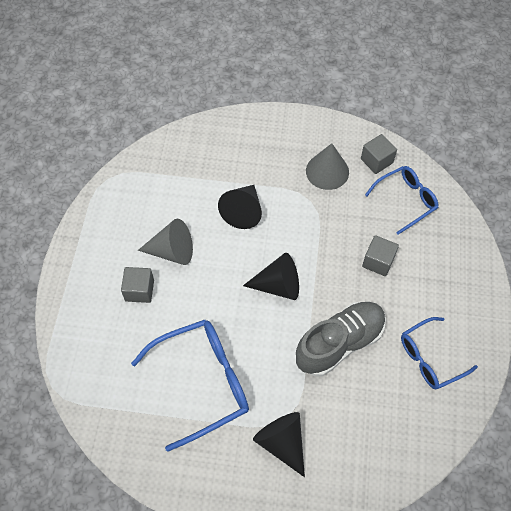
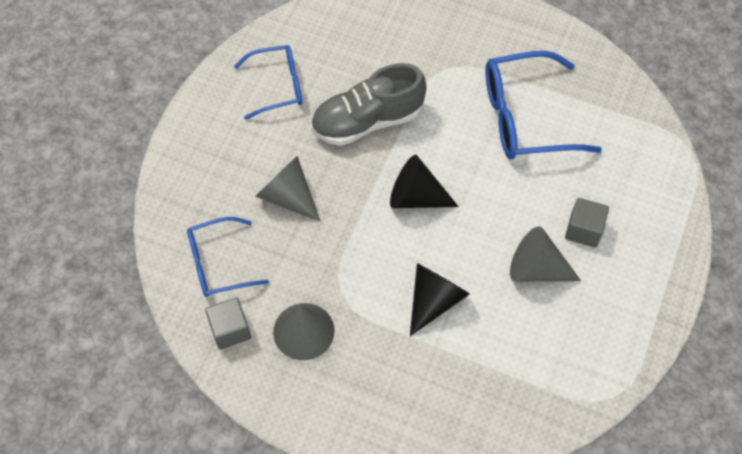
camera: 165 degrees left, 0 degrees up
black cone [253,412,305,477] -> none
grey cube [362,235,399,276] -> grey cone [256,156,320,221]

